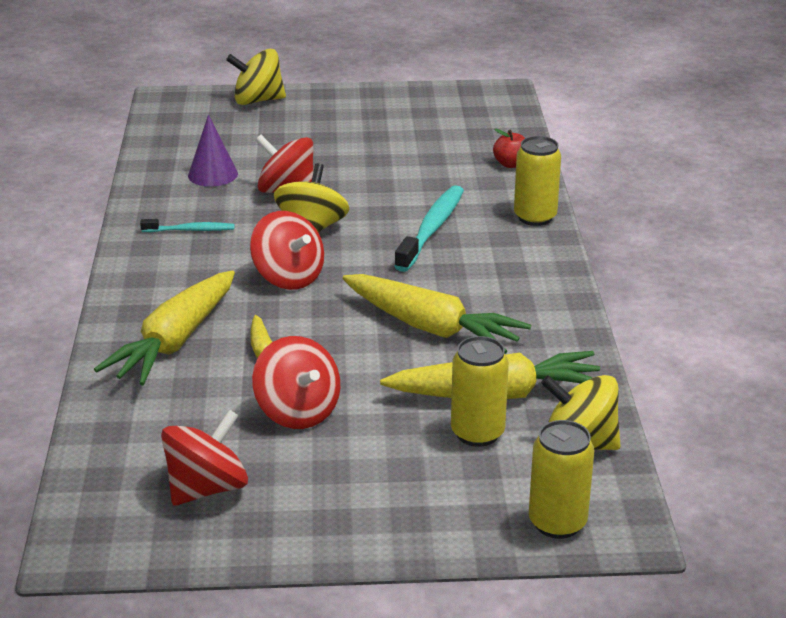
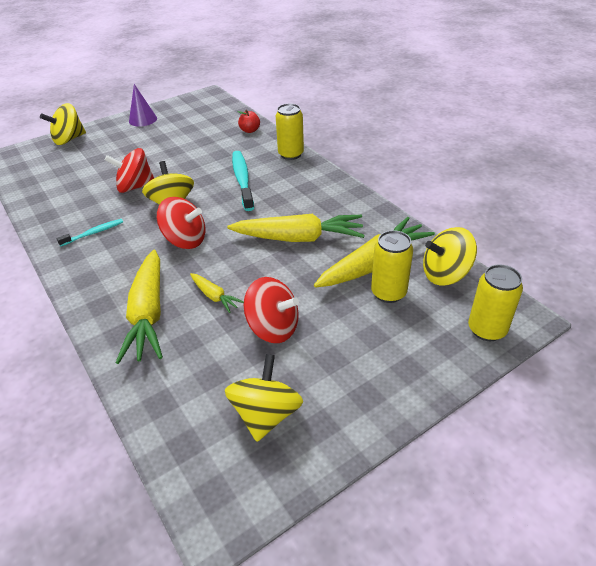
camera: 30 degrees left, 10 degrees up
red spinning top [161,409,248,506] -> yellow spinning top [225,354,303,442]
purple cone [188,114,238,187] -> purple cone moved to [129,84,157,126]

